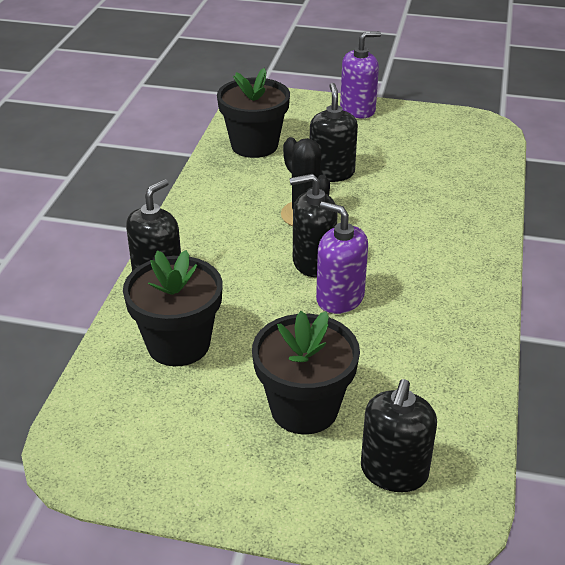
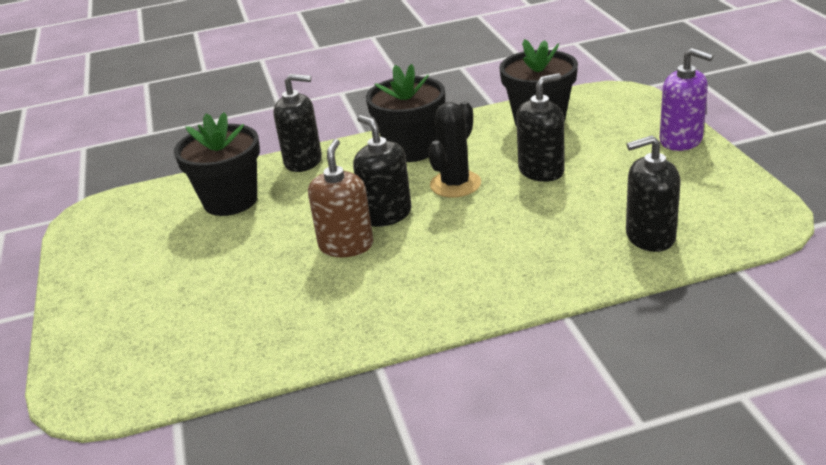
camera: 65 degrees right, 5 degrees down
black flower pot [252,311,360,434] -> black flower pot moved to [366,64,445,162]
purple soap dispenser [316,202,368,314] -> brown soap dispenser [308,139,373,257]
black soap dispenser [361,379,437,492] -> black soap dispenser moved to [626,135,681,252]

